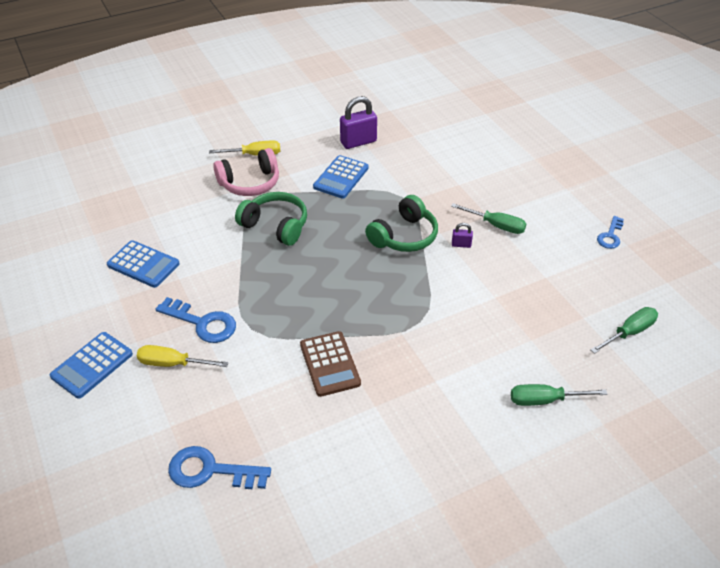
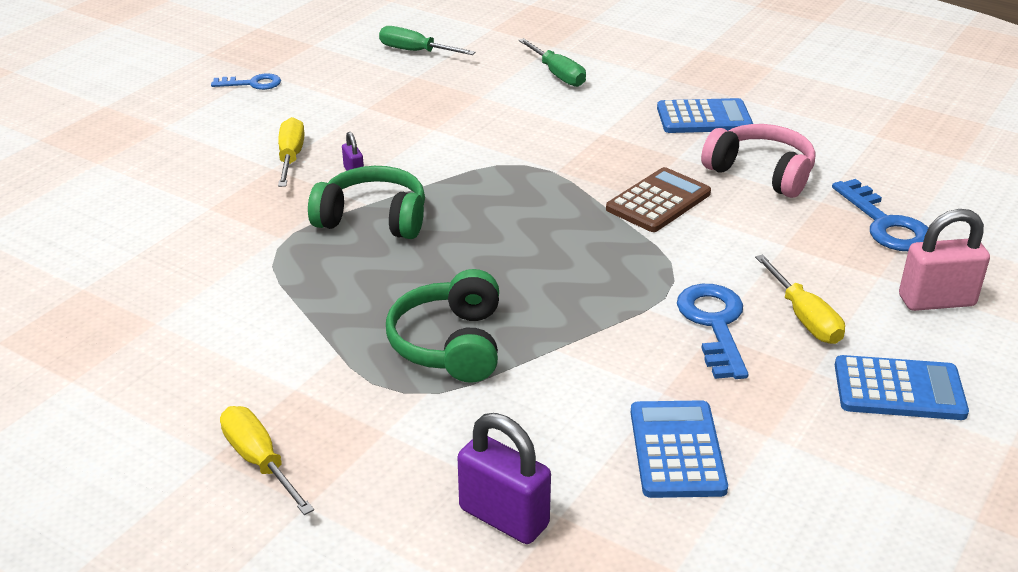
camera: 120 degrees left, 10 degrees down
pink headphones [213,148,279,196] -> pink headphones moved to [701,124,815,198]
blue calculator [313,155,369,199] -> blue calculator moved to [657,98,753,133]
purple padlock [340,96,377,149] -> purple padlock moved to [457,413,551,544]
green screwdriver [451,203,526,234] -> yellow screwdriver [278,117,305,187]
none -> pink padlock [899,209,990,311]

